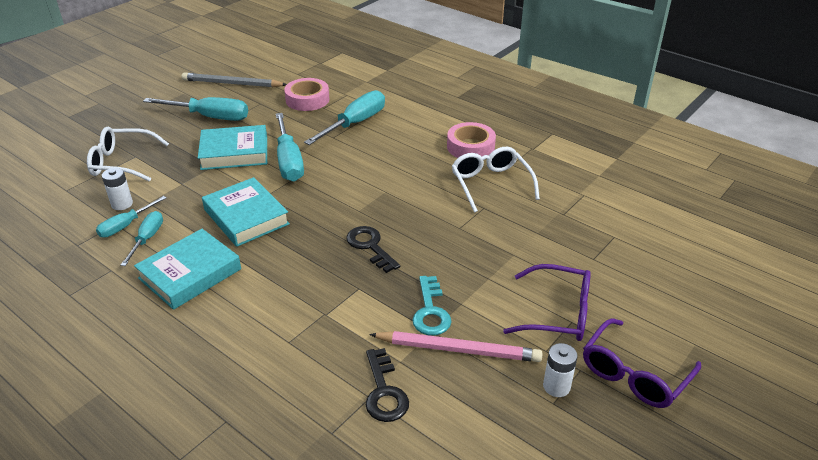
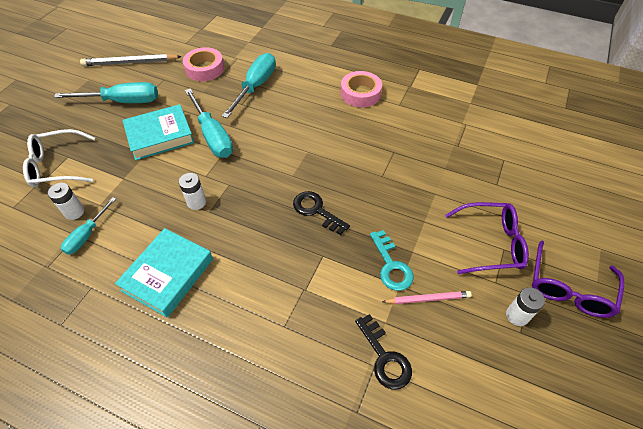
camera: 15 degrees left, 15 degrees up
turquoise screwdriver [120,211,163,266] -> none
turquoise book [202,177,290,247] -> white battery [179,173,206,210]
pink pencil [369,331,543,362] -> pink pencil [382,291,472,304], size x0.62
white glasses [452,147,540,213] -> none

